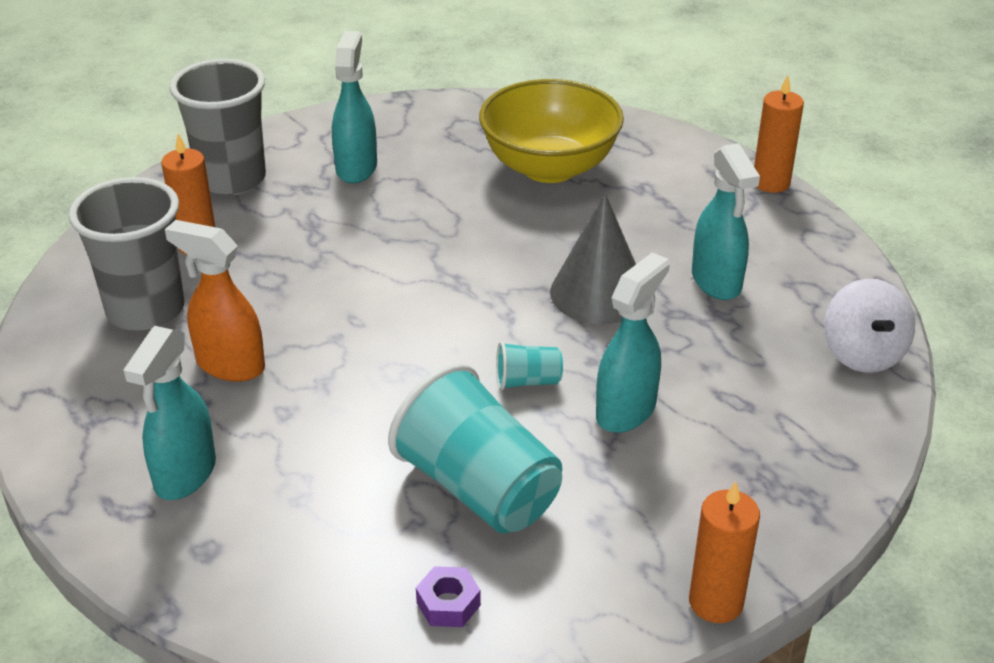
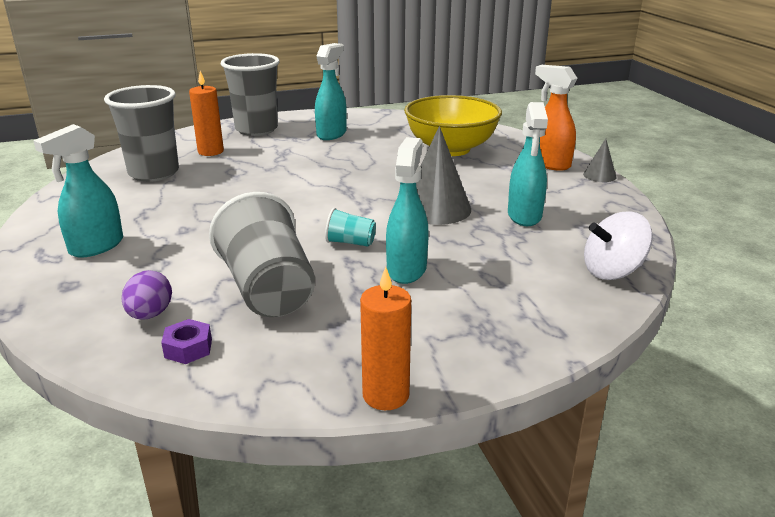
camera: 20 degrees right, 10 degrees down
orange spray bottle [165,220,265,382] -> orange spray bottle moved to [535,65,577,171]
turquoise cup [388,363,562,533] -> grey cup [209,192,315,317]
turquoise spray bottle [596,252,670,433] -> turquoise spray bottle turned 45 degrees counterclockwise [386,137,429,284]
orange candle [754,75,804,193] -> grey cone [583,139,617,182]
white spinning top [824,279,915,373] -> white spinning top turned 60 degrees clockwise [584,211,653,280]
none -> purple egg [122,270,172,320]

